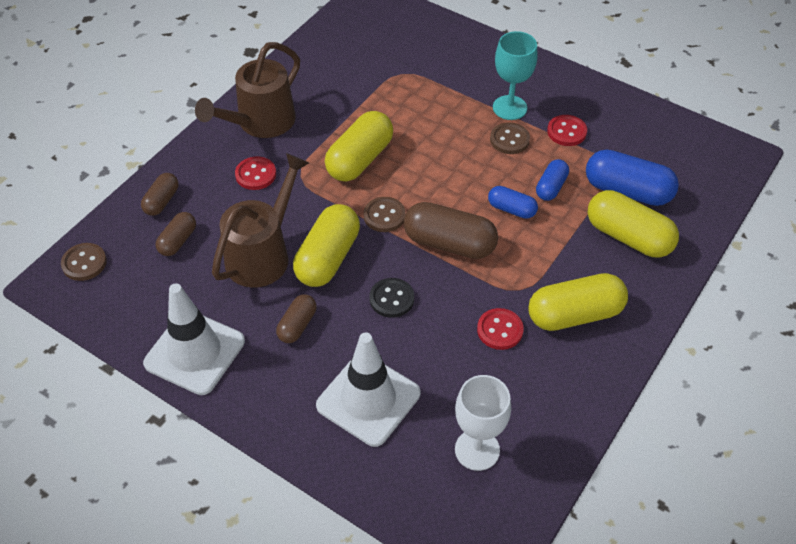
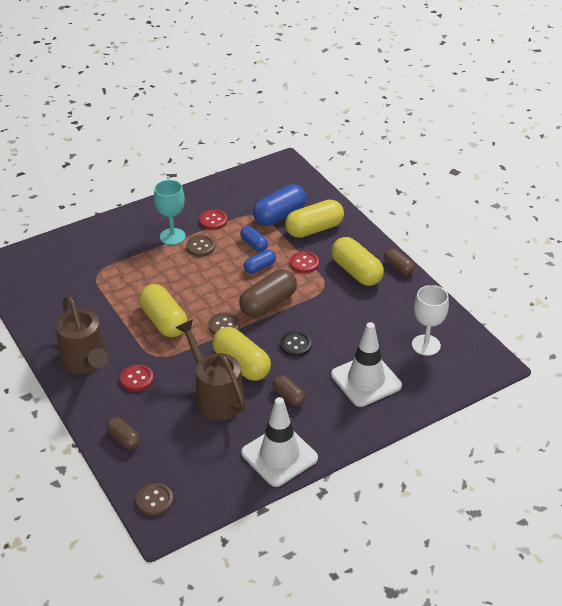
camera: 65 degrees left, 10 degrees down
brown capsule [155,212,196,256] -> brown capsule moved to [384,249,415,275]
red button [477,308,524,350] -> red button moved to [290,251,319,273]
yellow capsule [528,273,628,331] -> yellow capsule turned 45 degrees counterclockwise [331,237,384,286]

